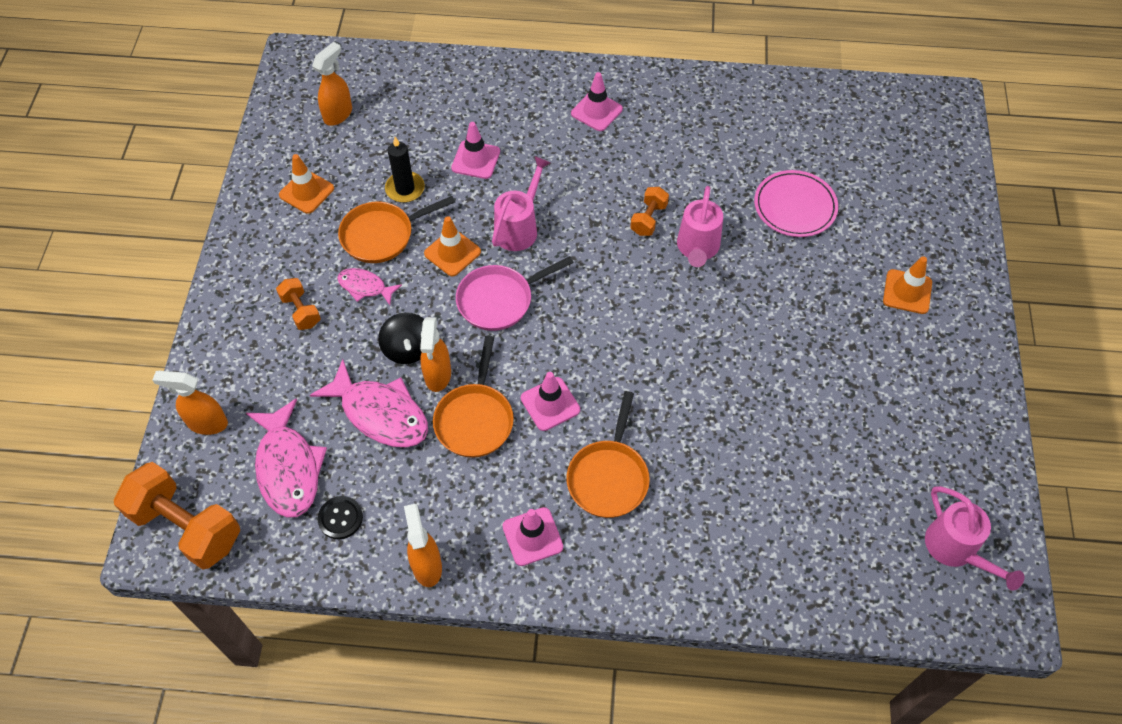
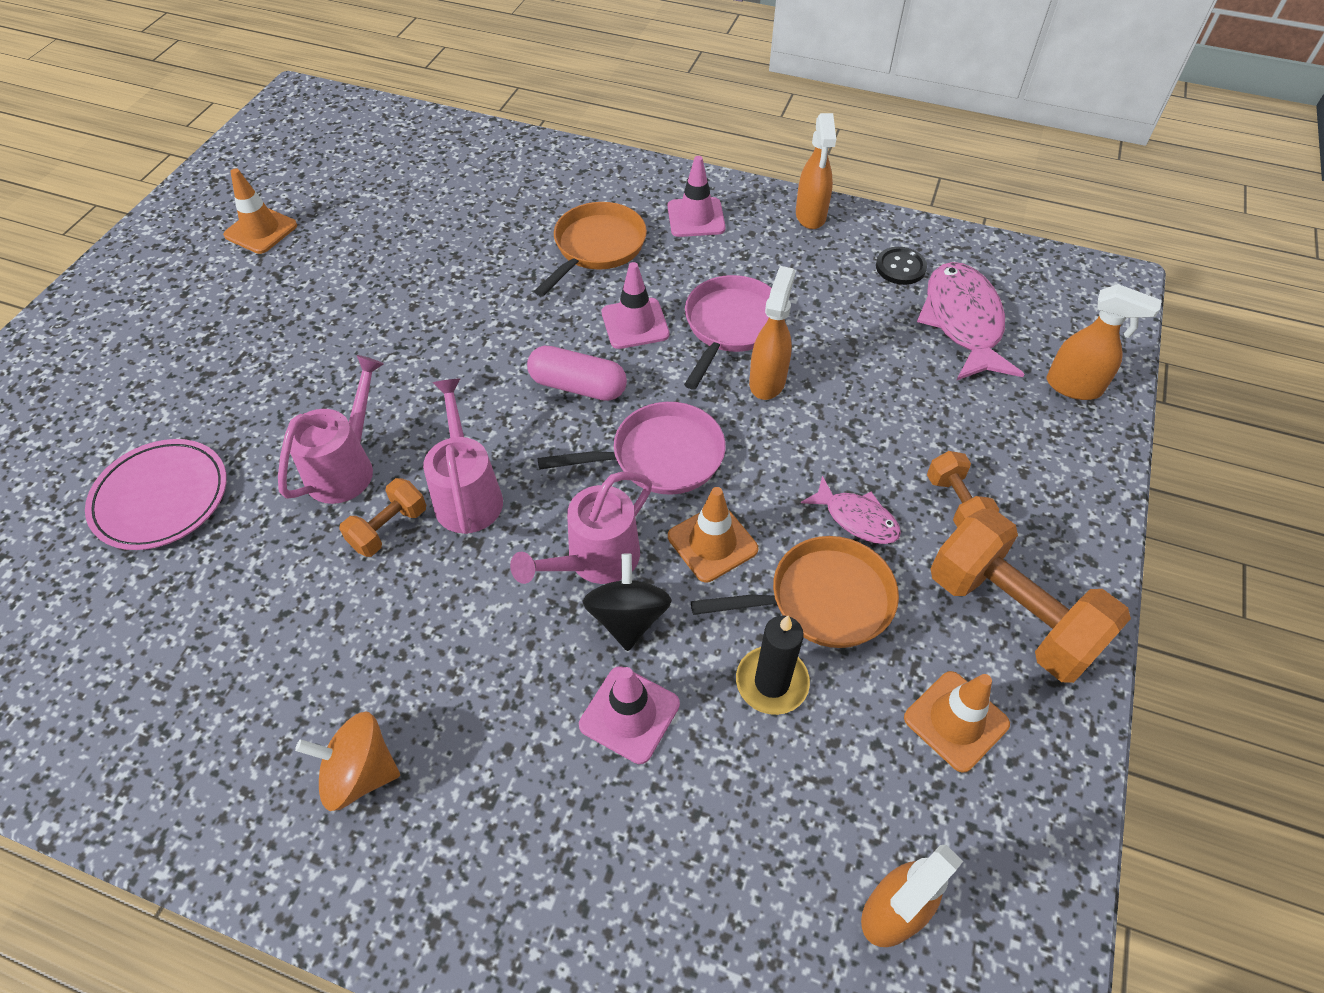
camera: 165 degrees left, 5 degrees down
orange dumbbell [114,462,240,570] -> orange dumbbell moved to [930,508,1131,683]
pink fish [310,359,428,447] -> none
black spinning top [378,312,424,364] -> black spinning top moved to [582,553,672,651]
orange pan [433,336,514,458] -> pink pan [684,275,771,390]
pink traffic cone [571,72,623,131] -> orange spinning top [295,712,400,811]
orange traffic cone [883,256,932,314] -> orange traffic cone moved to [223,168,297,254]
pink watering can [925,486,1024,591] -> pink watering can moved to [423,378,503,534]
none -> pink capsule [527,346,627,401]

